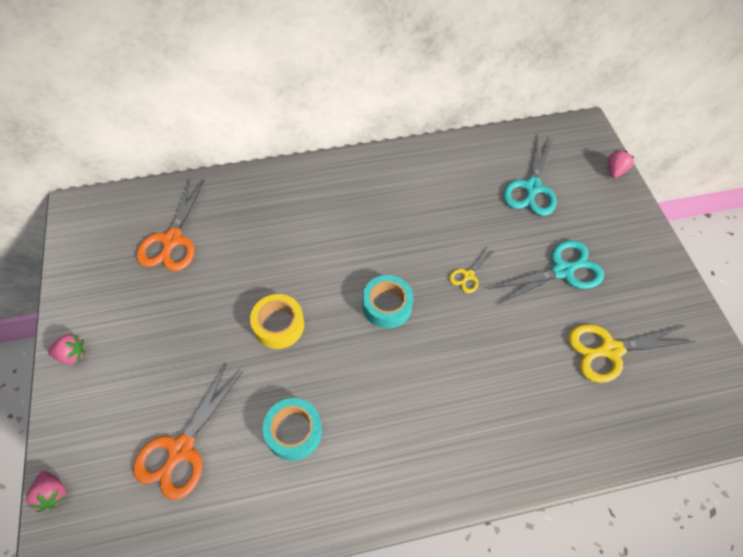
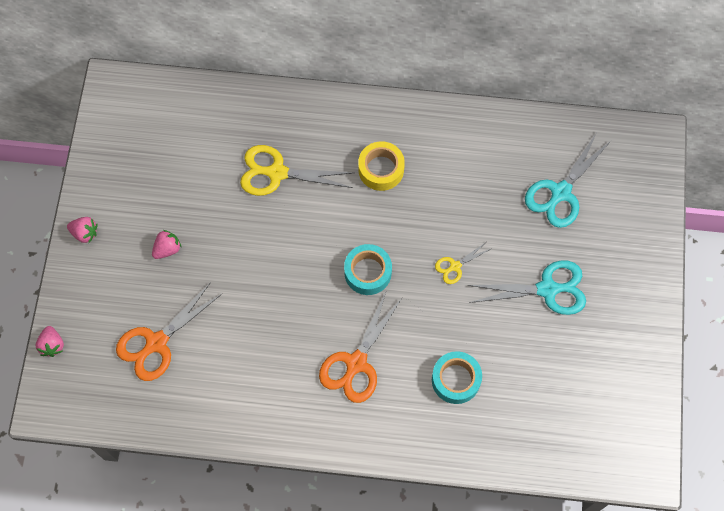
camera: 20 degrees right, 10 degrees up
orange scissors [137,179,205,271] -> orange scissors moved to [319,292,402,403]
yellow tape [250,294,304,349] -> yellow tape moved to [358,141,405,191]
turquoise tape [263,398,322,461] -> turquoise tape moved to [432,351,482,404]
yellow scissors [568,324,696,383] -> yellow scissors moved to [240,145,354,196]
pink strawberry [608,150,634,178] -> pink strawberry moved to [152,230,181,259]

